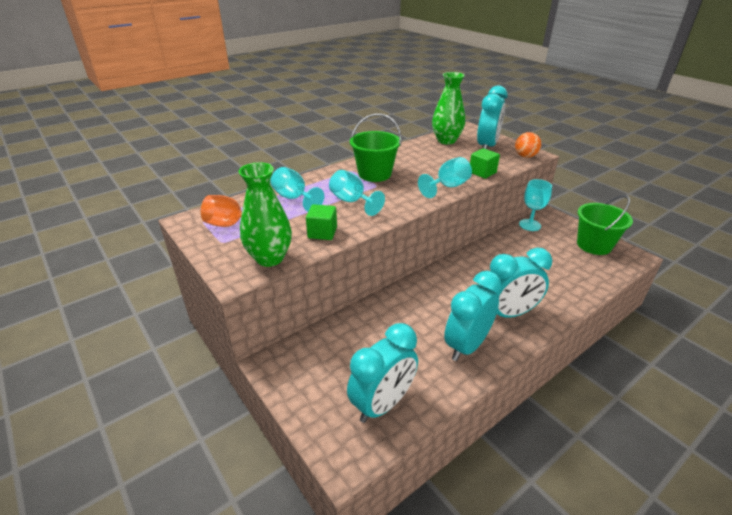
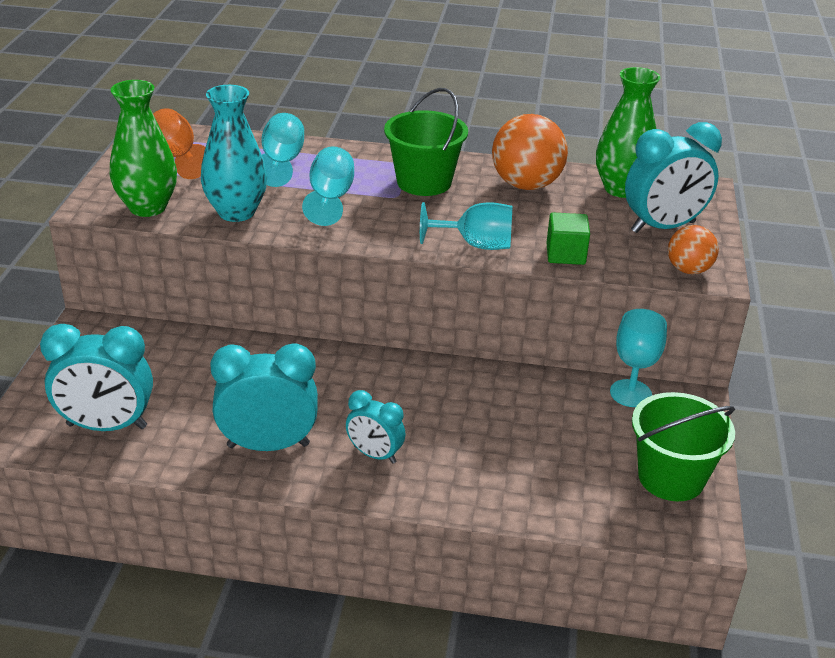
camera: 45 degrees right, 0 degrees up
green cube [306,204,337,240] -> turquoise vase [201,85,267,222]
turquoise clock [483,248,552,318] -> turquoise clock [346,390,406,464], size x0.59
none -> orange ball [492,114,568,190]

